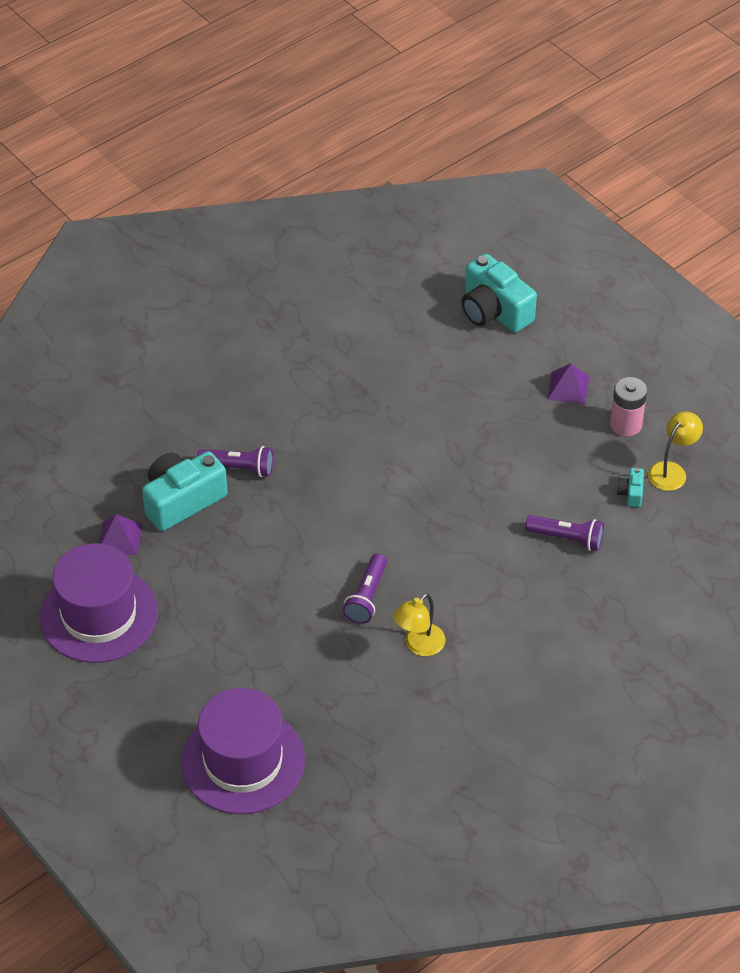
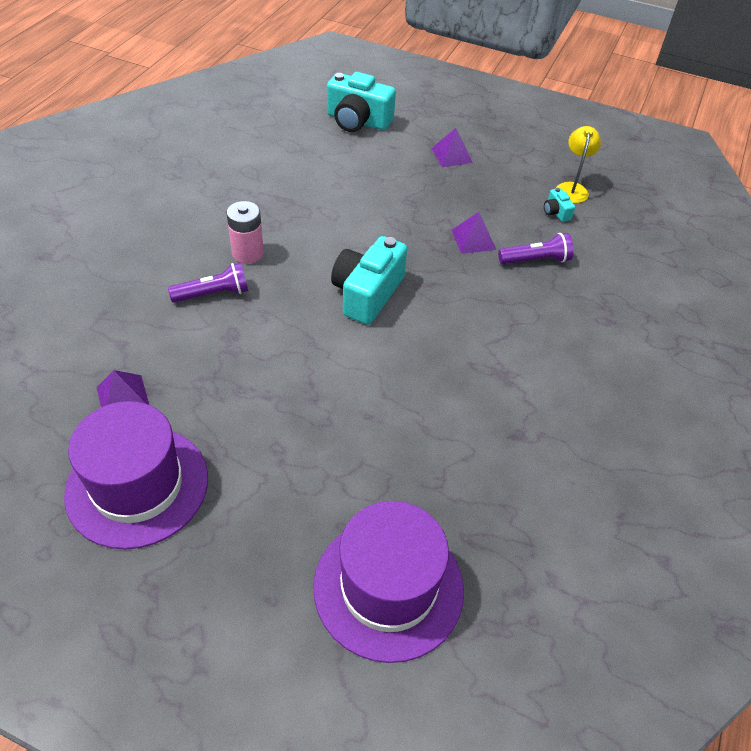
camera: 30 degrees left, 0 degrees up
turquoise camera [142,451,228,531] -> turquoise camera moved to [331,236,407,325]
purple flashlight [342,554,387,624] -> none
yellow lamp [393,593,445,656] -> none
pink battery [610,377,647,436] -> pink battery moved to [227,201,264,264]
none -> purple pyramid [452,212,496,254]

